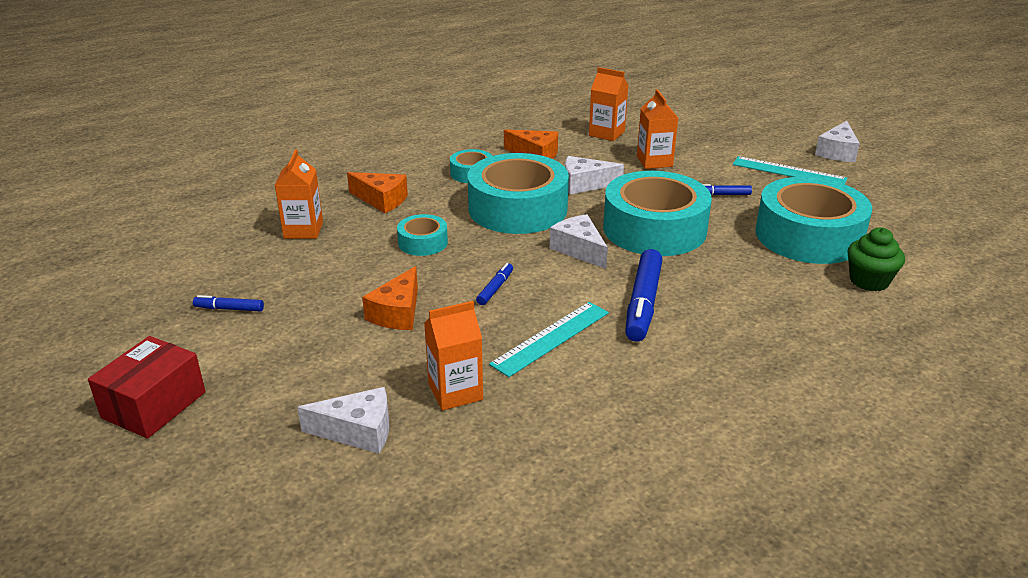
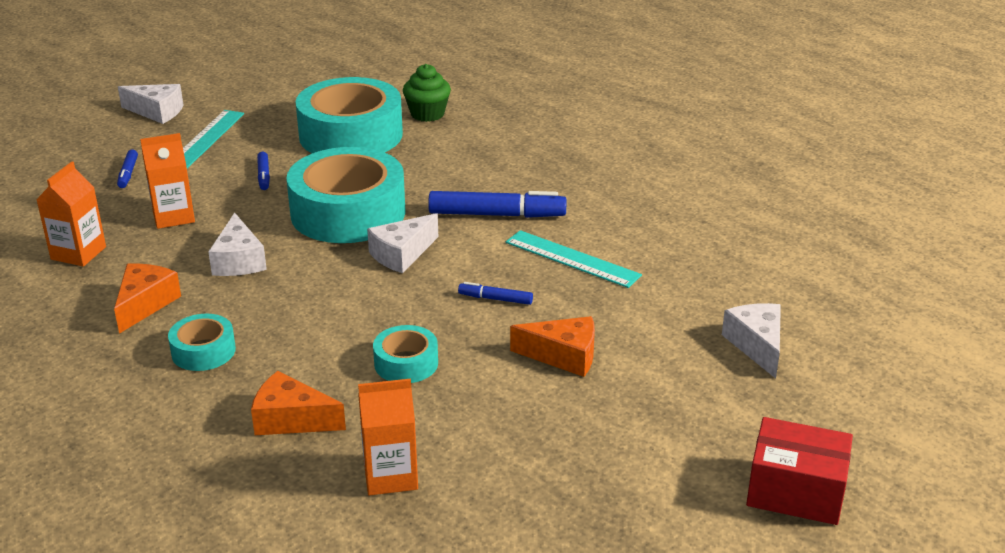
camera: 100 degrees left, 0 degrees up
blue marker [193,295,264,311] -> blue marker moved to [117,149,138,188]
orange cheese [347,172,408,213] -> orange cheese turned 90 degrees counterclockwise [251,371,346,435]
orange carton [424,301,483,411] -> none
turquoise tape [468,153,569,234] -> none

